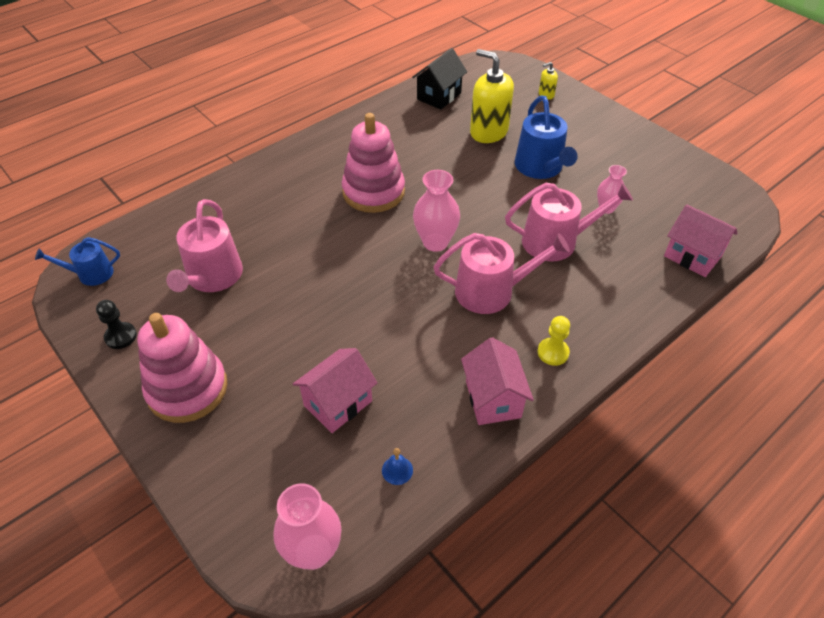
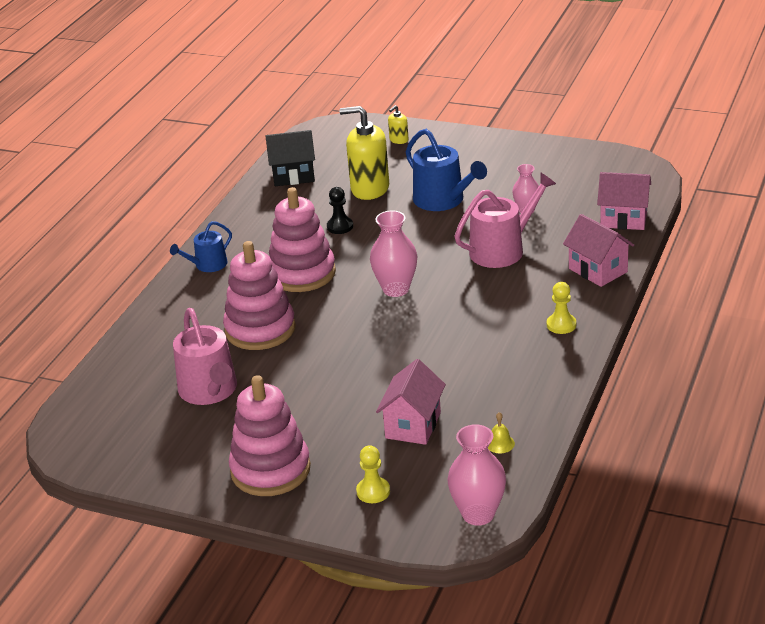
camera: 25 degrees left, 15 degrees down
blue watering can [35,237,120,286] -> blue watering can moved to [170,221,232,272]
black pawn [96,300,137,349] -> black pawn moved to [327,187,353,234]
blue bell [382,448,413,485] -> yellow bell [488,412,515,453]
black house [412,48,467,110] -> black house turned 75 degrees clockwise [266,130,315,186]
pink watering can [433,233,570,314] -> none
pink house [461,337,534,425] -> pink house moved to [563,214,634,287]
none -> pink stacking toy [223,241,296,350]
none -> yellow pawn [356,445,390,503]

